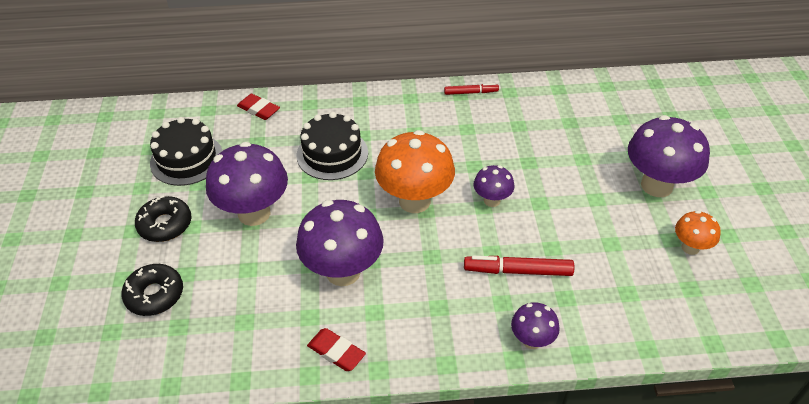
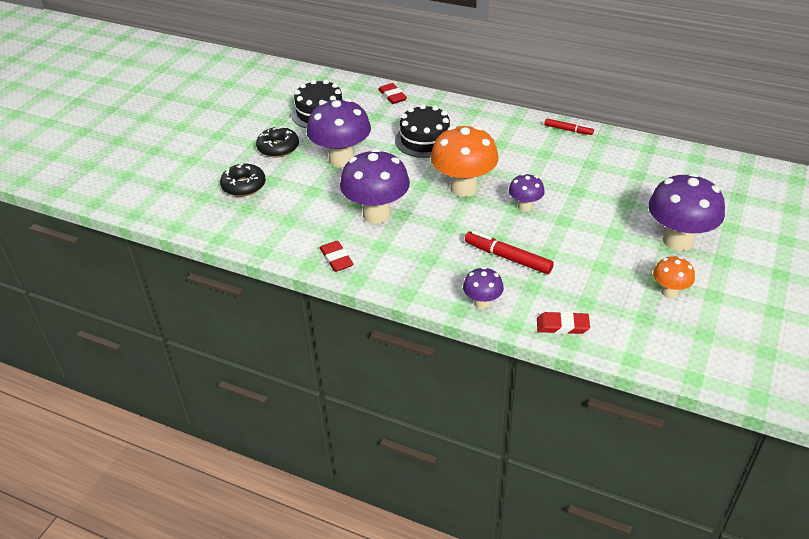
camera: 30 degrees right, 5 degrees down
none -> red eraser [537,311,590,334]

